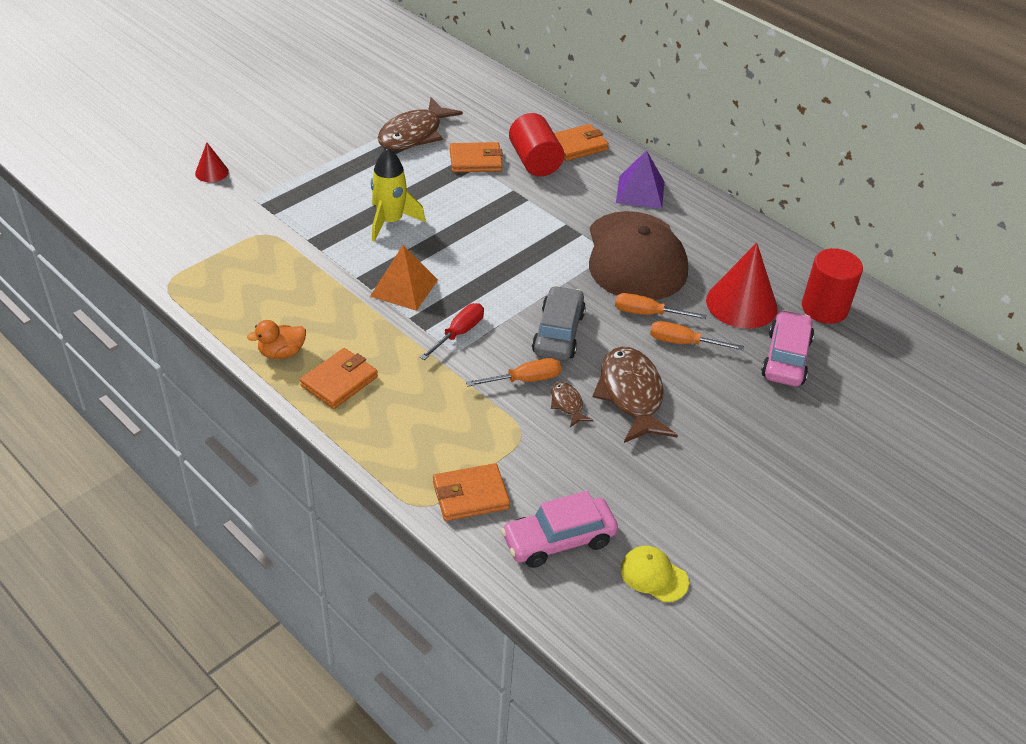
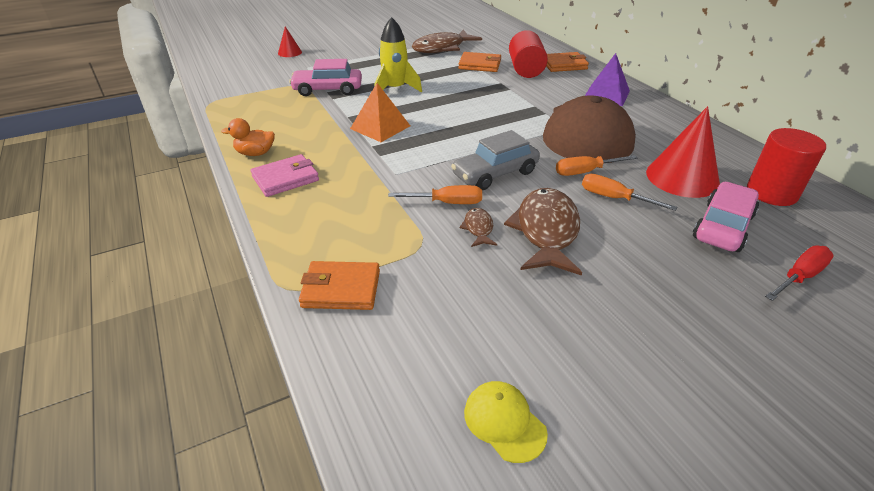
camera: 20 degrees right, 5 degrees down
orange wallet [300,348,378,409] -> pink wallet [250,154,319,197]
red screwdriver [420,303,484,360] -> red screwdriver moved to [765,245,834,301]
pink car [501,491,618,568] -> pink car moved to [289,59,362,96]
grey car [532,286,586,360] -> grey car turned 150 degrees counterclockwise [451,130,540,190]
orange screwdriver [615,293,706,319] -> orange screwdriver turned 45 degrees counterclockwise [556,155,637,176]

